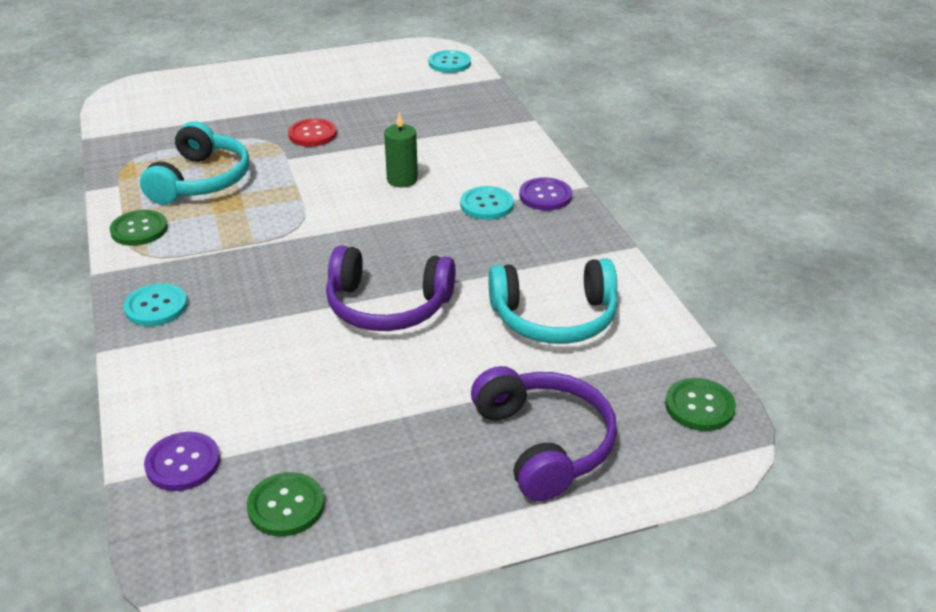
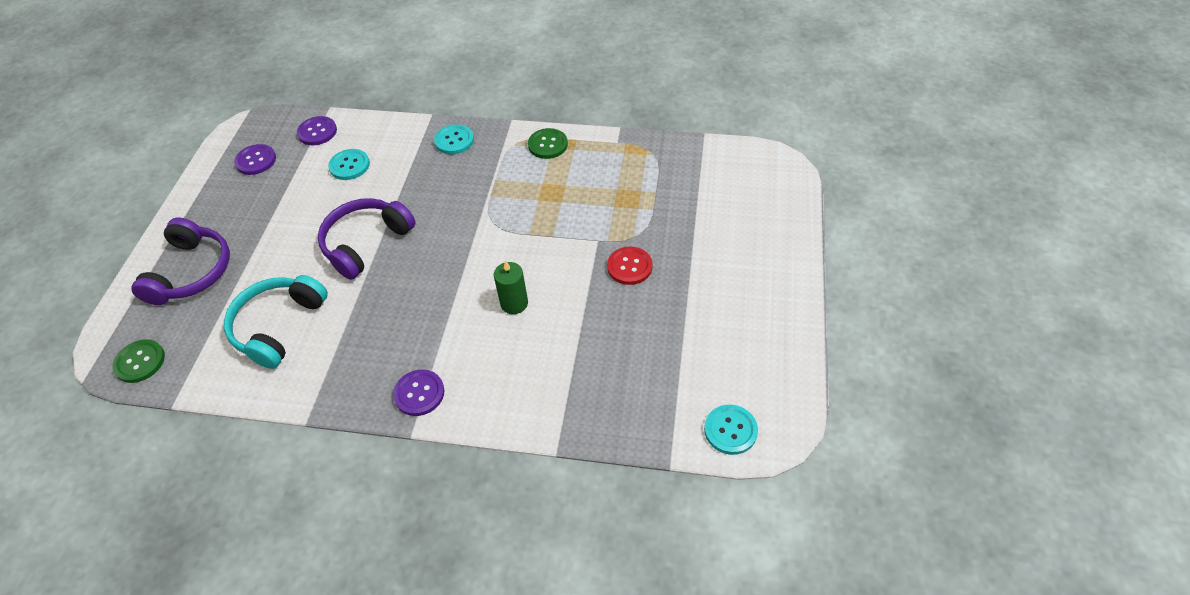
camera: 120 degrees right, 15 degrees up
turquoise headphones [140,121,249,204] -> none
green button [247,472,325,536] -> purple button [234,144,276,175]
turquoise button [460,186,514,220] -> turquoise button moved to [328,149,370,180]
purple headphones [471,366,617,501] -> purple headphones turned 90 degrees counterclockwise [131,217,230,305]

